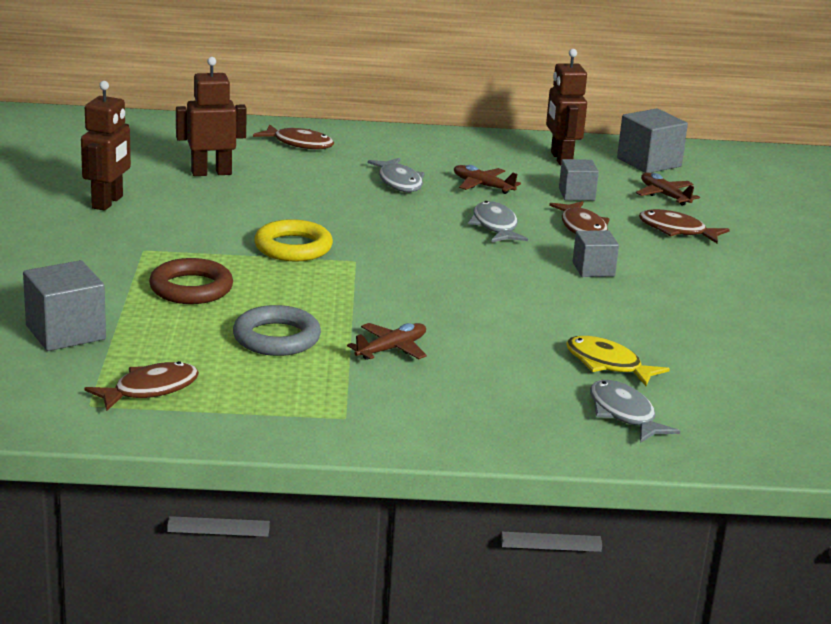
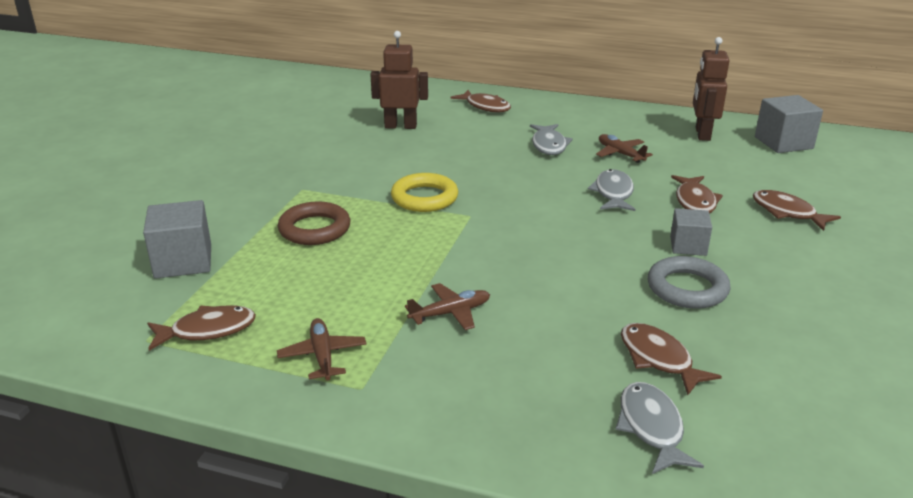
camera: 20 degrees right, 5 degrees up
brown robot [81,81,131,211] -> none
grey ring [233,305,321,356] -> grey ring moved to [648,256,731,309]
grey cube [559,159,599,201] -> none
yellow fish [566,336,670,386] -> brown fish [621,323,722,395]
brown plane [636,172,700,206] -> brown plane moved to [277,318,366,381]

